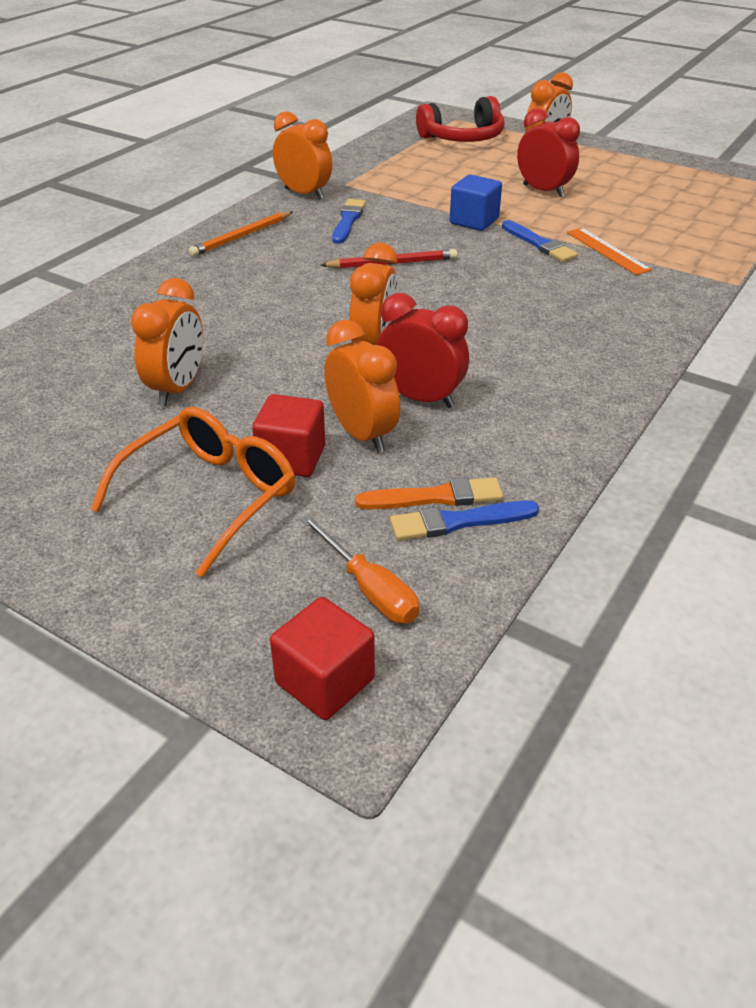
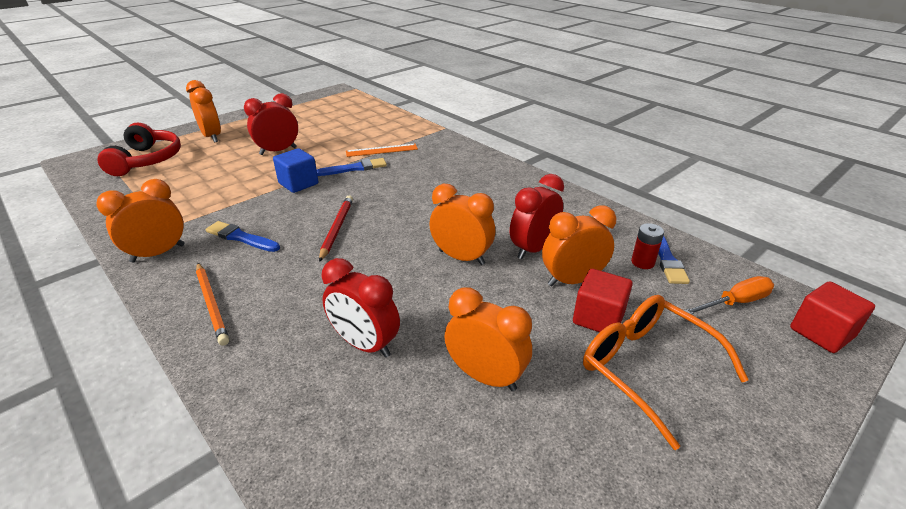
camera: 75 degrees left, 5 degrees down
orange brush [355,477,503,509] -> red battery [631,223,664,269]
none -> red clock [322,258,400,358]

